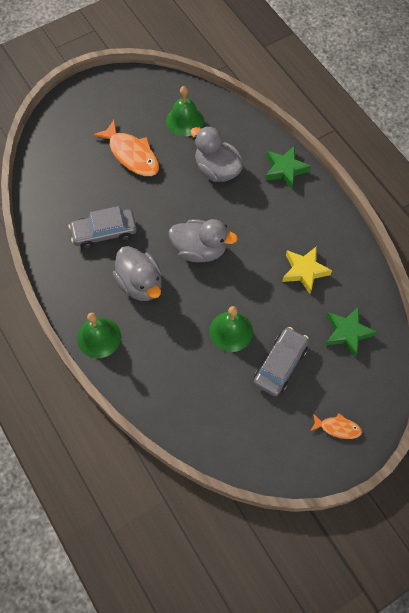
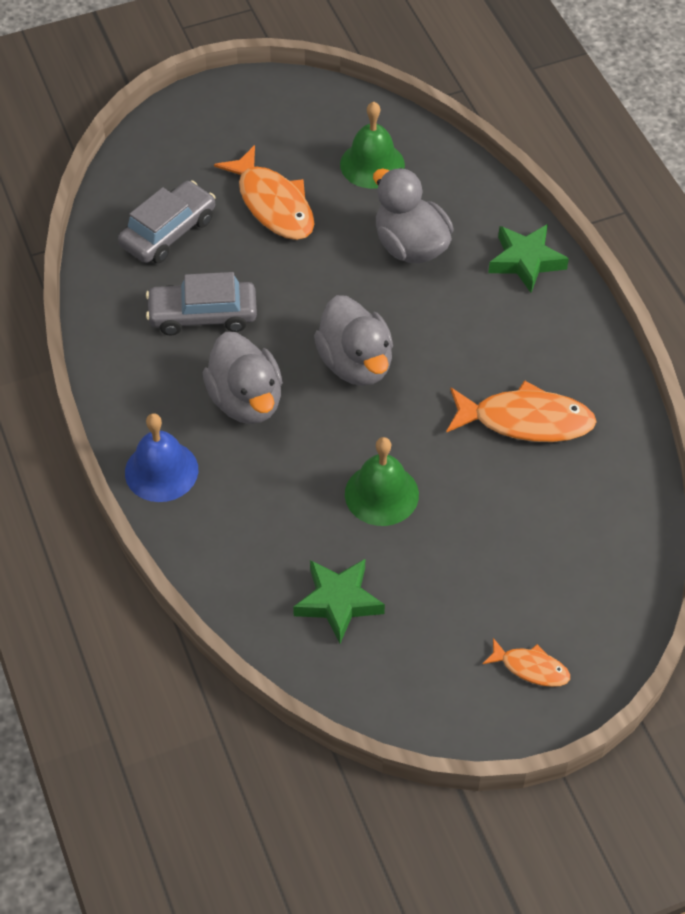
camera: 10 degrees right, 10 degrees down
green bell [77,313,121,358] -> blue bell [125,413,198,502]
grey duck [169,219,238,262] -> grey duck turned 45 degrees clockwise [314,295,393,386]
grey car [254,327,309,396] -> grey car moved to [118,180,216,263]
yellow star [282,246,332,294] -> orange fish [446,380,597,442]
green star [325,306,376,357] -> green star moved to [293,559,385,643]

